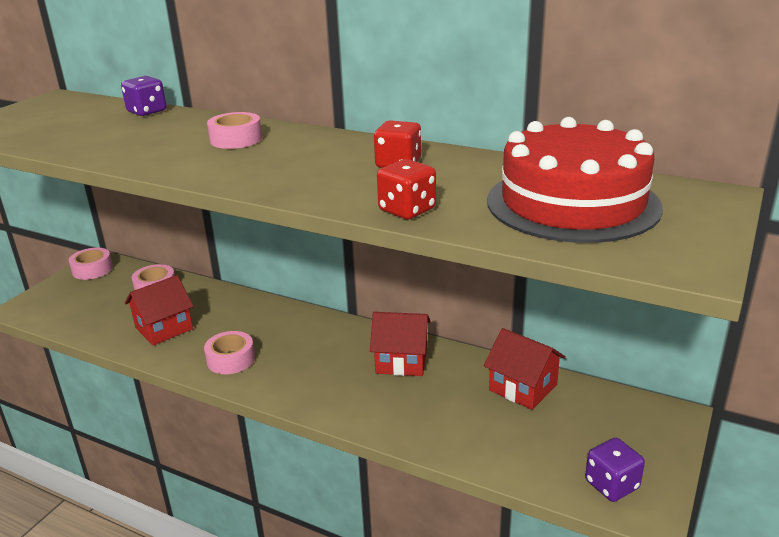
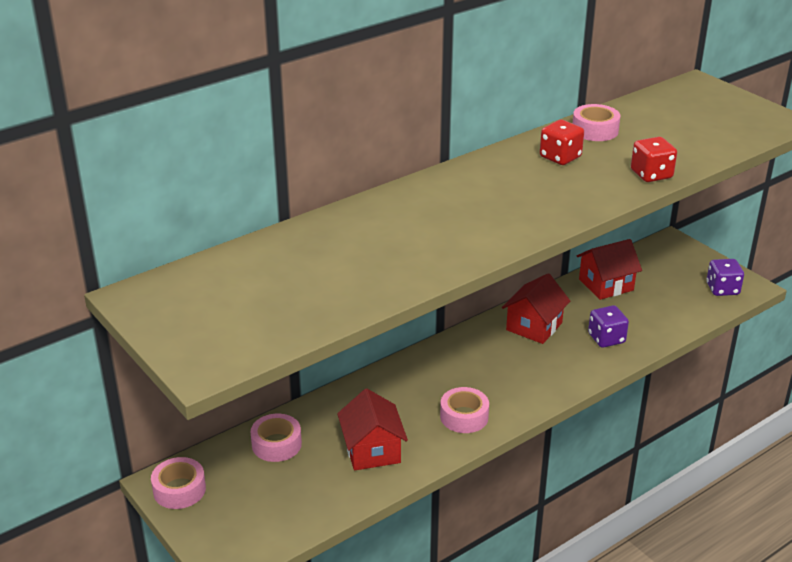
camera: 65 degrees left, 5 degrees up
purple dice [121,76,167,116] -> purple dice moved to [588,305,629,348]
pink tape [207,112,262,149] -> pink tape moved to [573,104,620,141]
red cake [487,117,663,243] -> none

